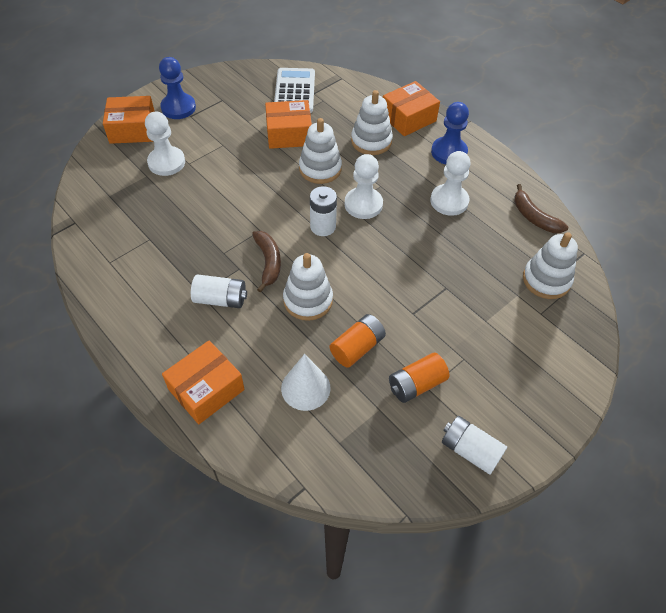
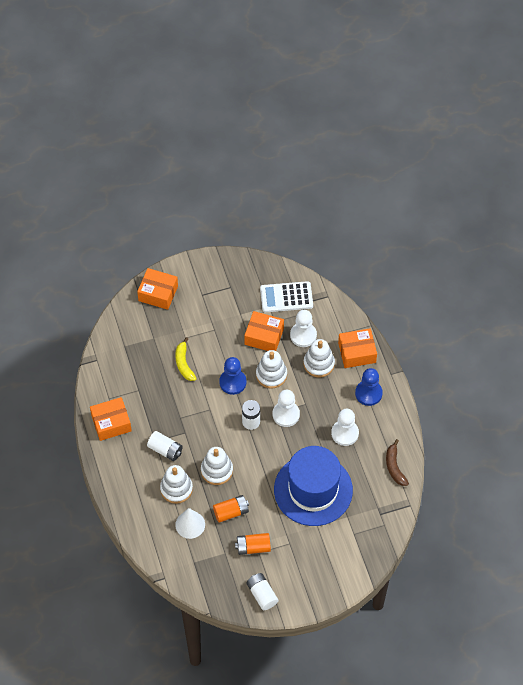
camera: 25 degrees right, 5 degrees up
white pawn [145,112,185,176] -> white pawn moved to [290,310,317,347]
blue pawn [159,57,196,119] -> blue pawn moved to [219,357,247,395]
orange box [162,340,244,424] -> orange box moved to [90,397,132,441]
brown banana [252,231,281,293] -> none
white calculator [274,68,315,113] -> white calculator turned 120 degrees counterclockwise [260,281,313,312]
white stacking toy [523,232,578,299] -> white stacking toy moved to [160,465,193,504]
none -> yellow banana [175,337,197,381]
none -> blue hat [274,446,353,526]

